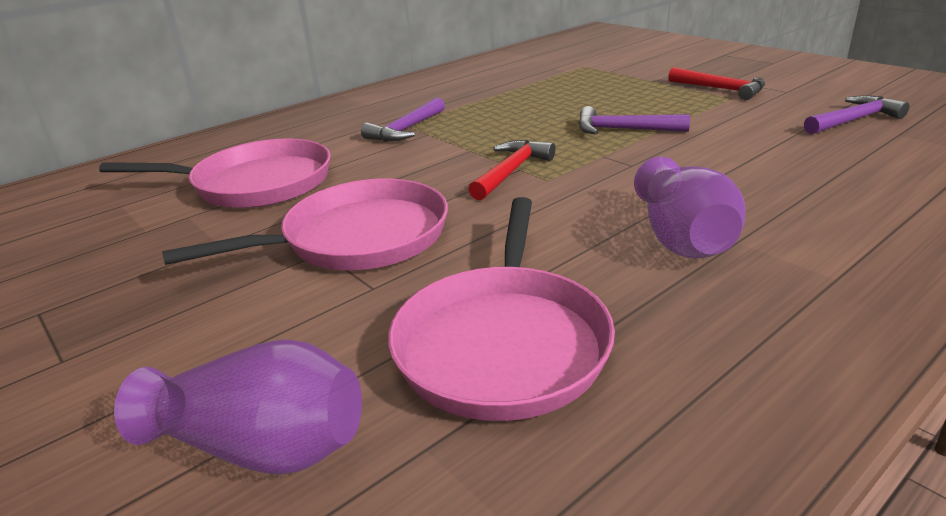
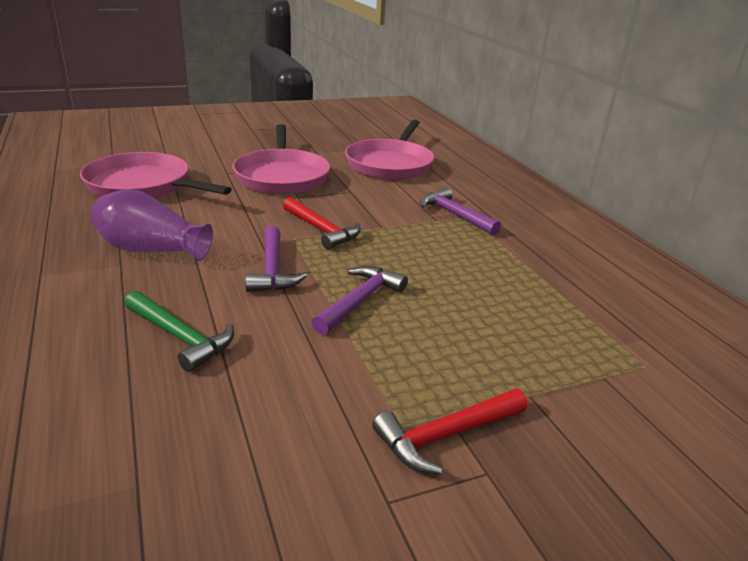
camera: 105 degrees right, 0 degrees up
purple vase [114,339,362,475] -> none
purple hammer [804,95,909,134] -> purple hammer moved to [245,226,307,292]
none -> green hammer [124,291,234,372]

